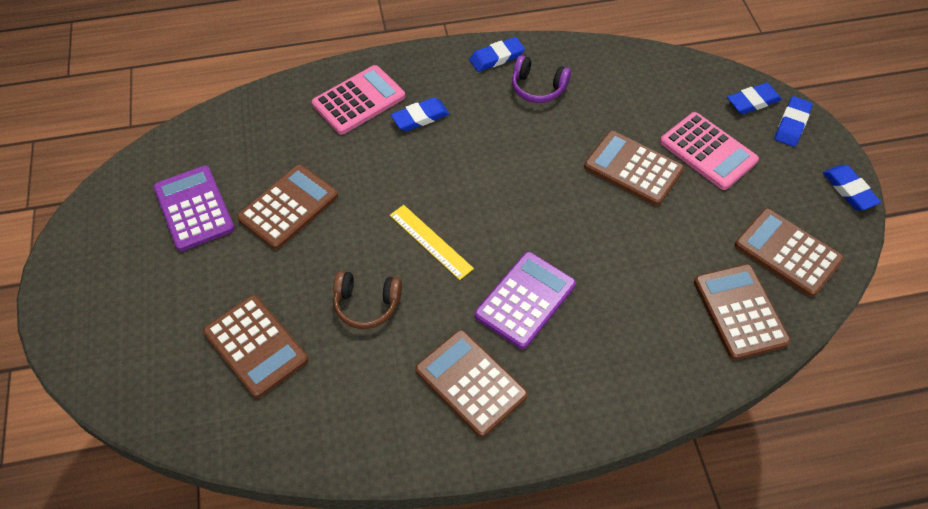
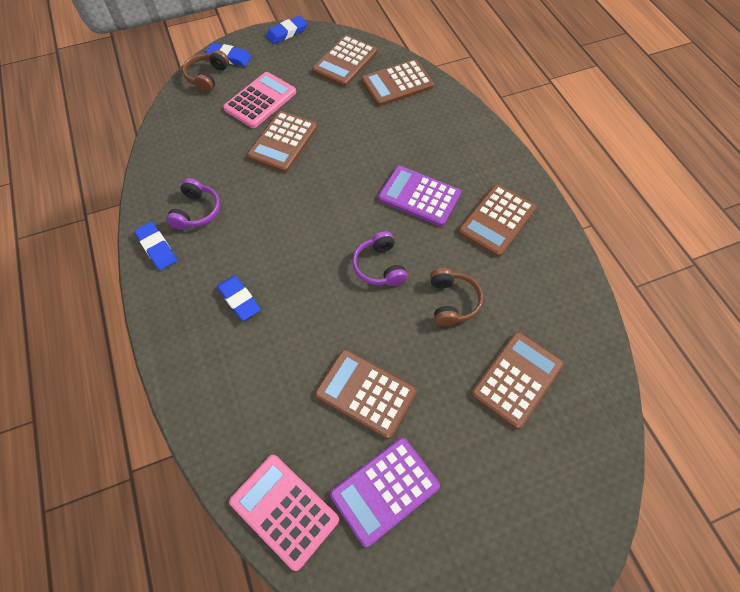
camera: 100 degrees left, 5 degrees up
pink calculator [312,65,405,135] -> pink calculator moved to [229,455,339,571]
yellow ruler [390,205,474,280] -> purple headphones [352,231,408,286]
blue eraser [727,83,782,114] -> brown headphones [182,50,229,93]

